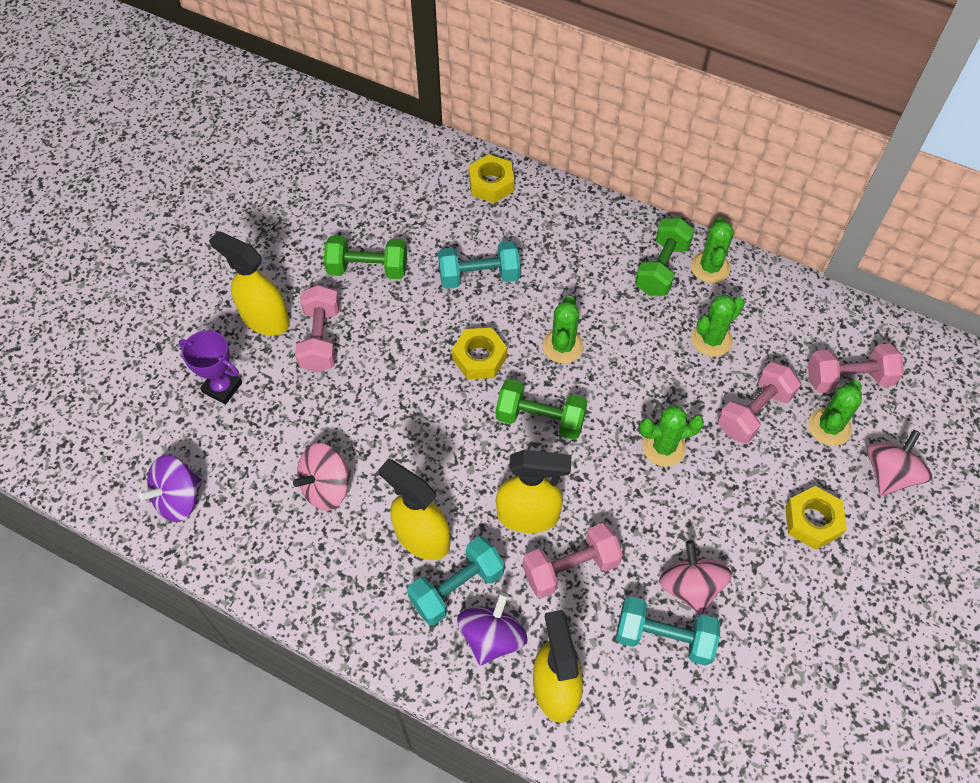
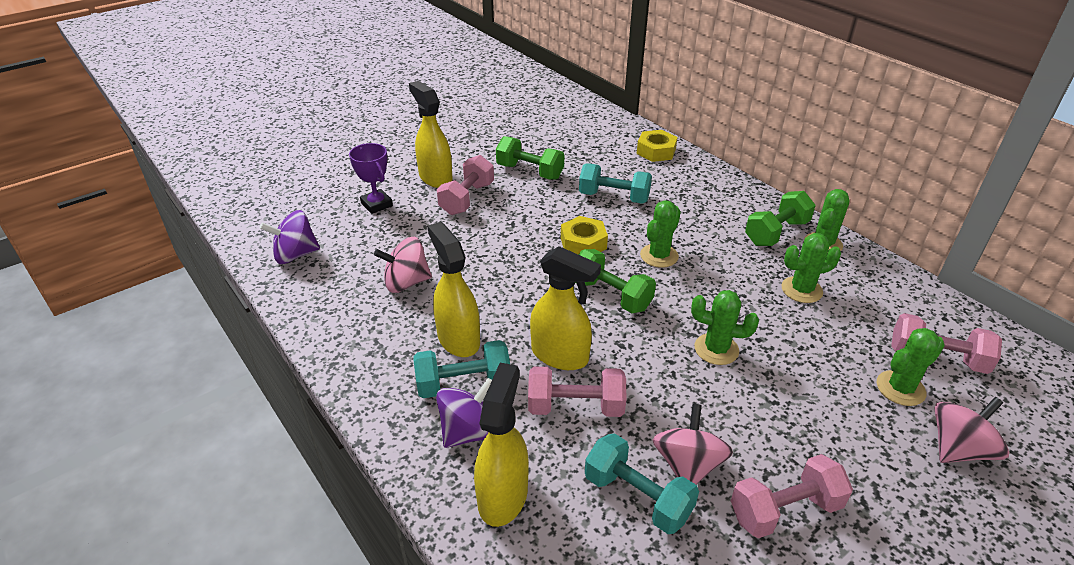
camera: 25 degrees right, 20 degrees down
pink dumbbell [718,362,801,444] -> pink dumbbell moved to [731,454,853,538]
yellow nut [785,486,847,550] -> none

